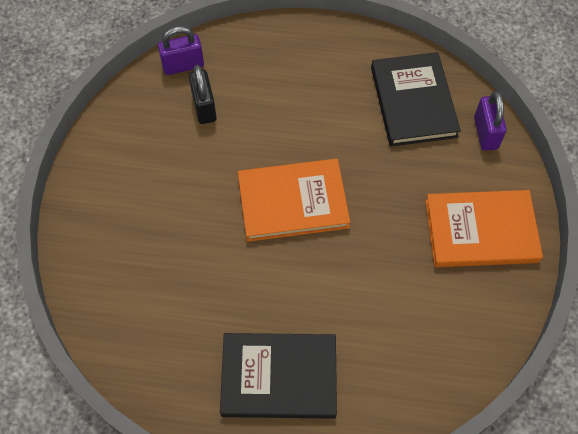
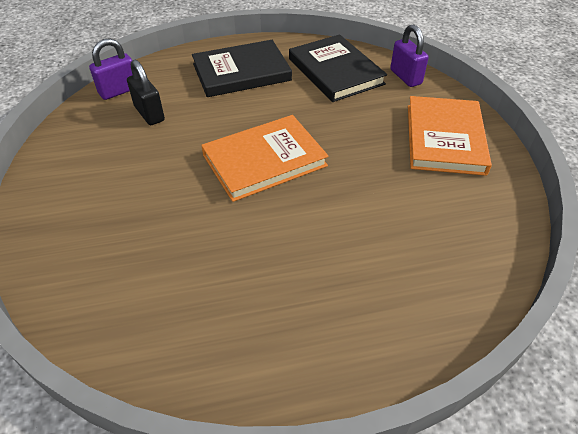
camera: 20 degrees left, 15 degrees down
black book [220,333,337,419] -> black book moved to [192,40,292,97]
orange book [425,190,543,267] -> orange book turned 60 degrees counterclockwise [408,96,492,176]

